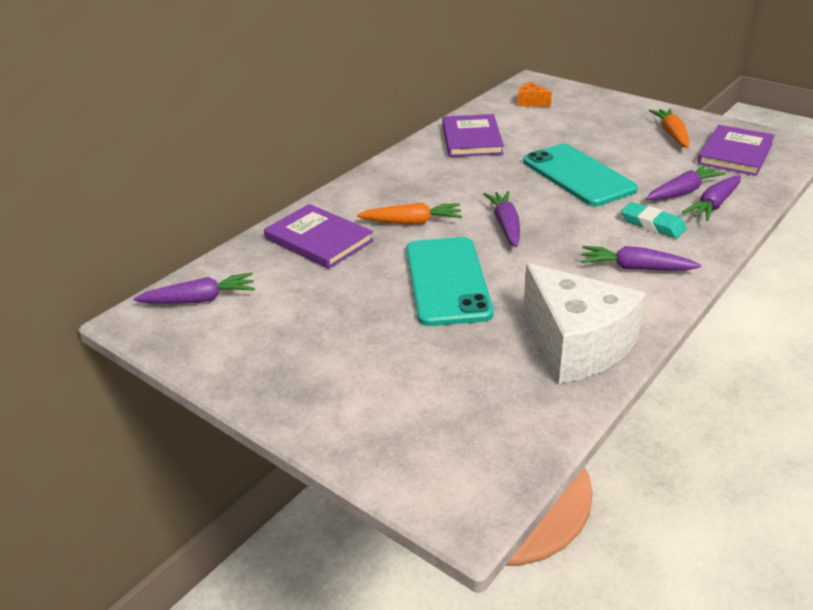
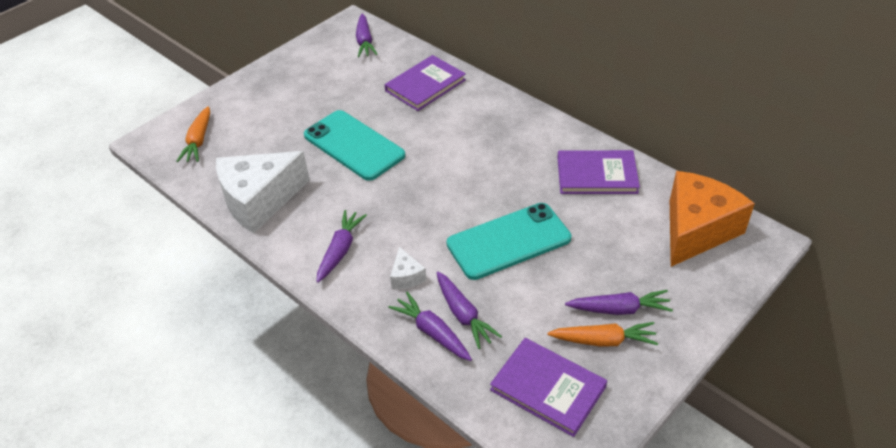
camera: 95 degrees right, 10 degrees up
orange carrot [357,202,462,225] -> orange carrot moved to [176,106,210,162]
turquoise phone [406,237,494,326] -> turquoise phone turned 45 degrees clockwise [304,110,405,181]
purple carrot [484,191,520,247] -> purple carrot moved to [565,290,673,315]
orange cheese [518,82,552,106] -> orange cheese [670,171,755,267], size x2.36
turquoise eraser [621,202,687,238] -> white cheese [390,247,426,289]

